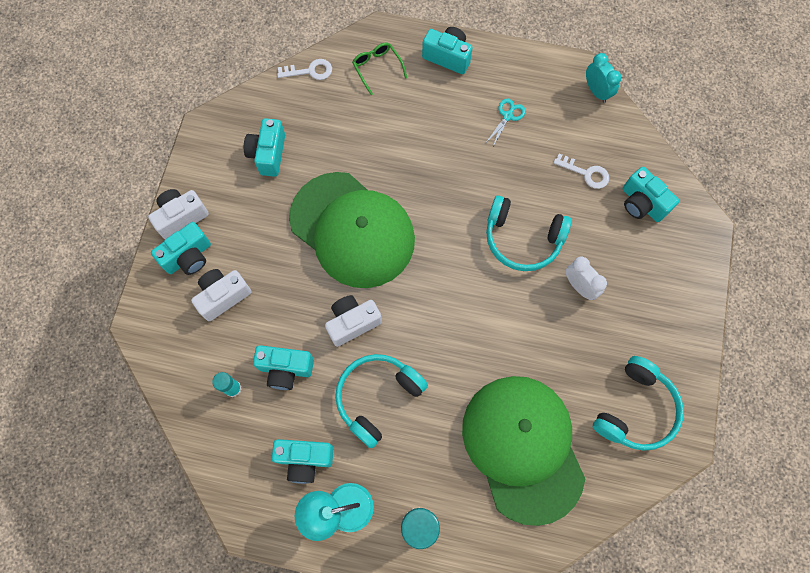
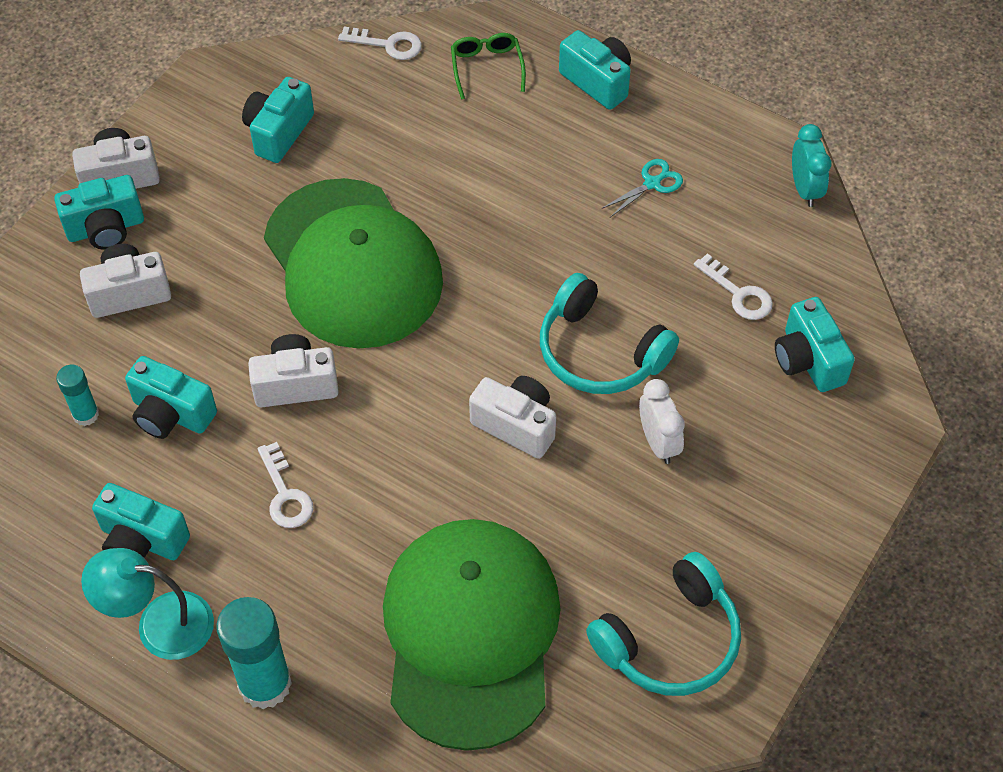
camera: 20 degrees right, 15 degrees down
turquoise headphones [335,354,428,448] -> white key [257,442,313,528]
none -> white camera [469,376,556,459]

